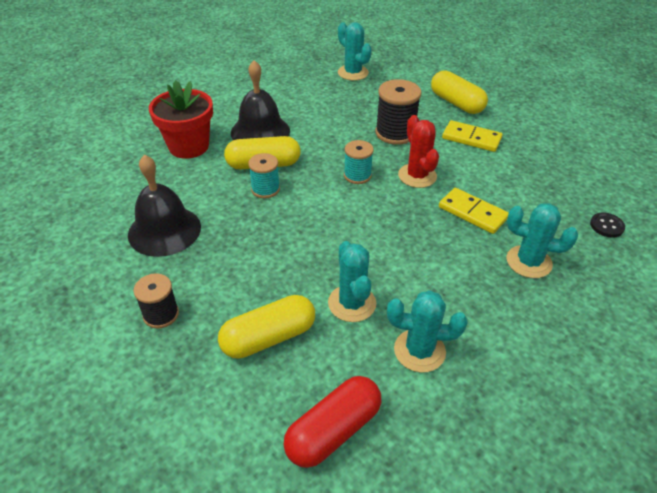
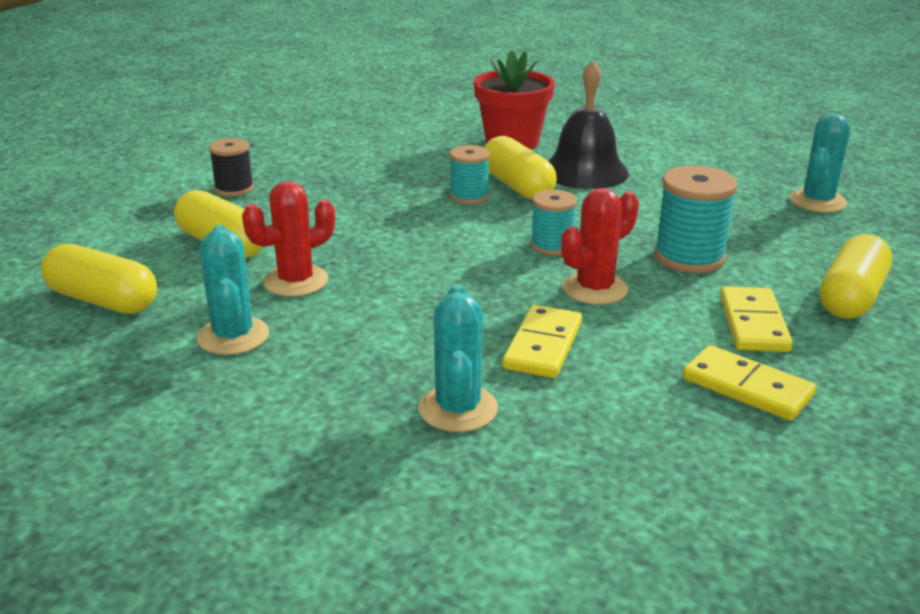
camera: 70 degrees right, 15 degrees down
black bell [128,155,201,257] -> none
red capsule [283,376,381,468] -> yellow capsule [41,244,157,314]
turquoise cactus [328,241,376,322] -> red cactus [242,181,335,297]
black spool [375,79,421,145] -> turquoise spool [654,166,738,273]
black button [590,212,625,238] -> none
none -> yellow domino [683,345,816,421]

